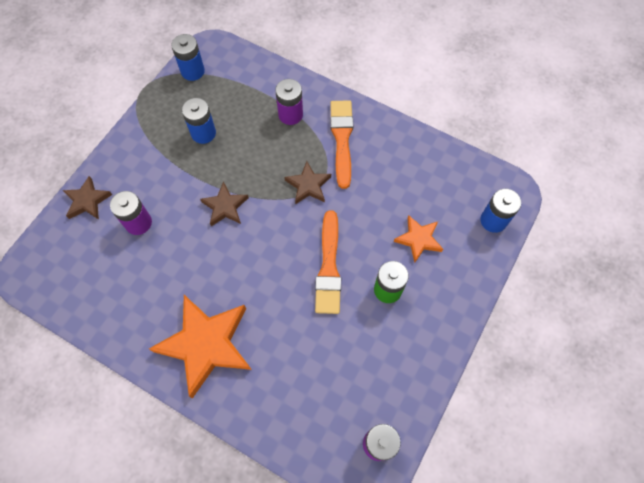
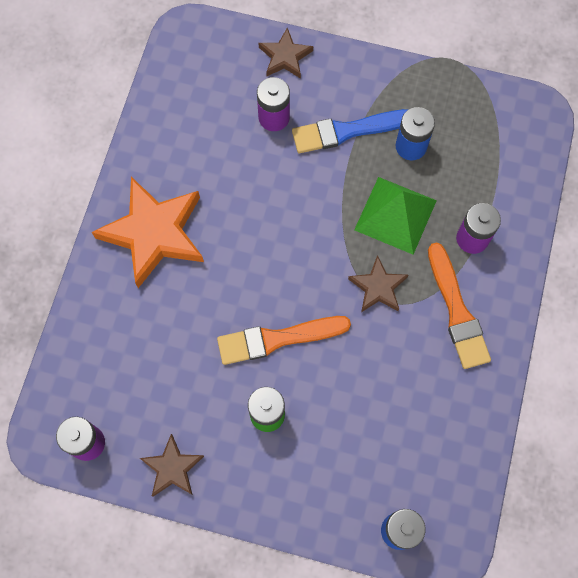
camera: 75 degrees right, 5 degrees up
blue battery [171,34,205,81] -> none
brown star [200,182,249,227] -> brown star moved to [140,434,204,497]
orange brush [330,101,353,189] -> orange brush turned 90 degrees clockwise [428,242,491,369]
orange star [394,215,443,263] -> none
none -> blue brush [292,109,409,153]
none -> green pyramid [354,177,437,255]

